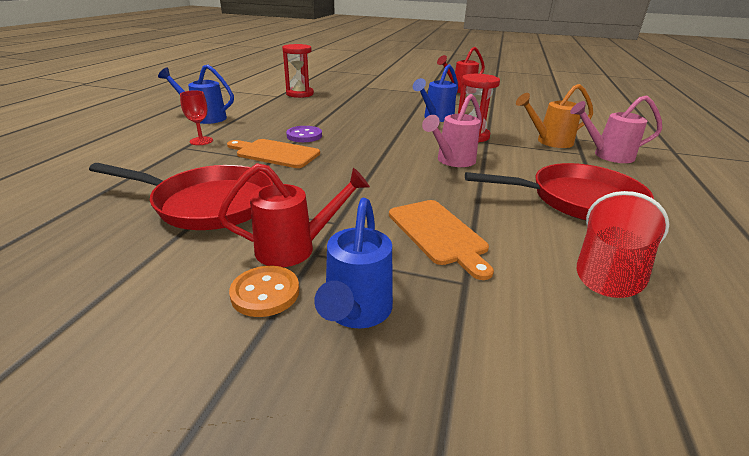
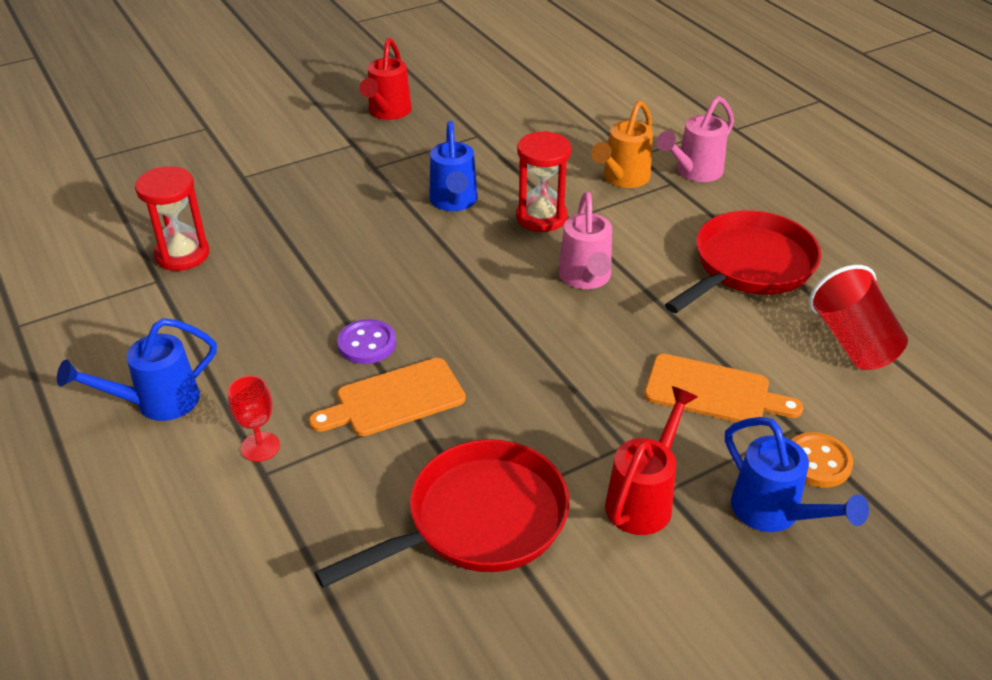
camera: 45 degrees left, 10 degrees up
orange button [229,266,299,317] -> orange button moved to [791,432,853,487]

